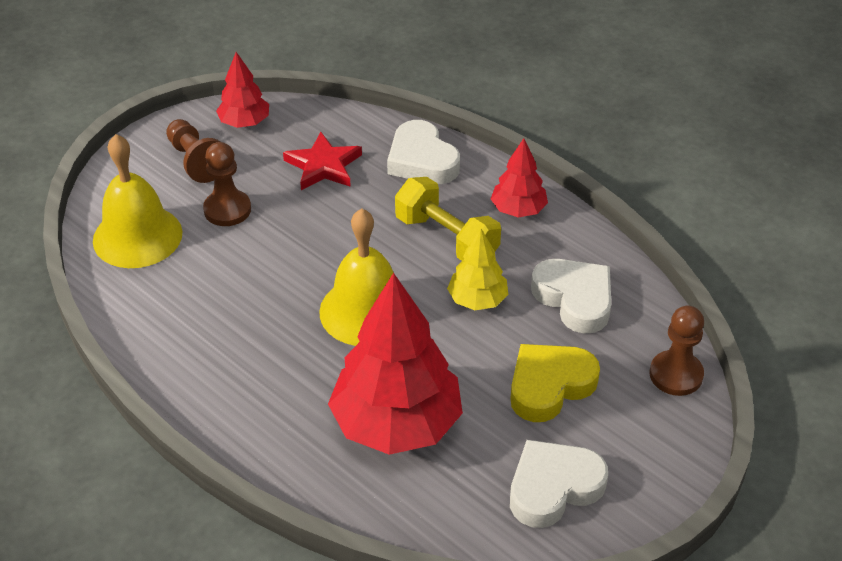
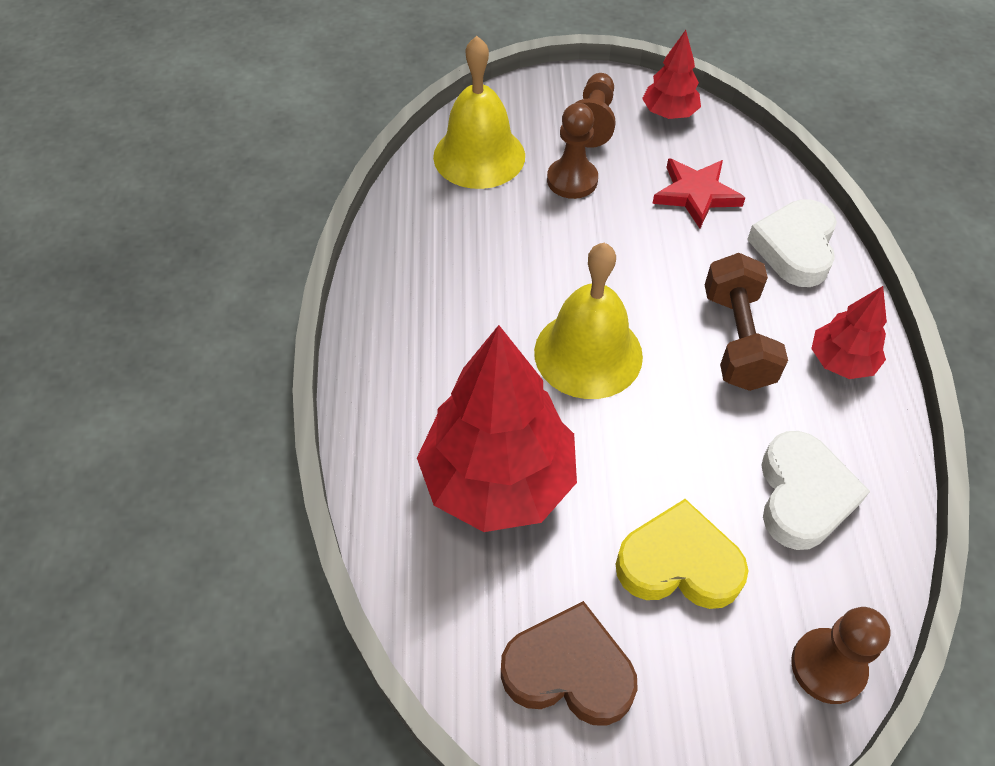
camera: 45 degrees right, 10 degrees up
yellow dumbbell [395,177,501,261] -> brown dumbbell [705,253,788,391]
yellow tree [447,228,508,310] -> none
white heart [510,440,608,528] -> brown heart [501,601,638,726]

